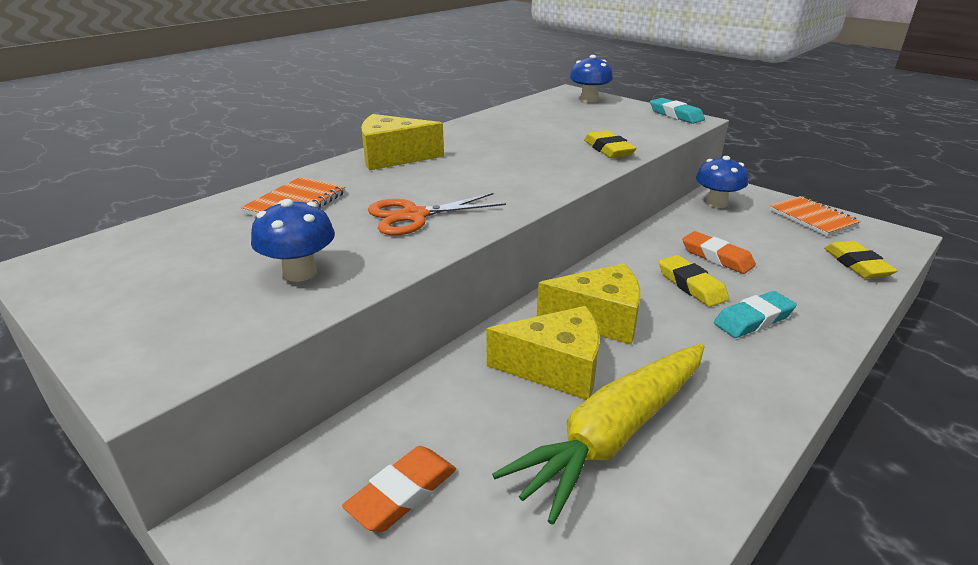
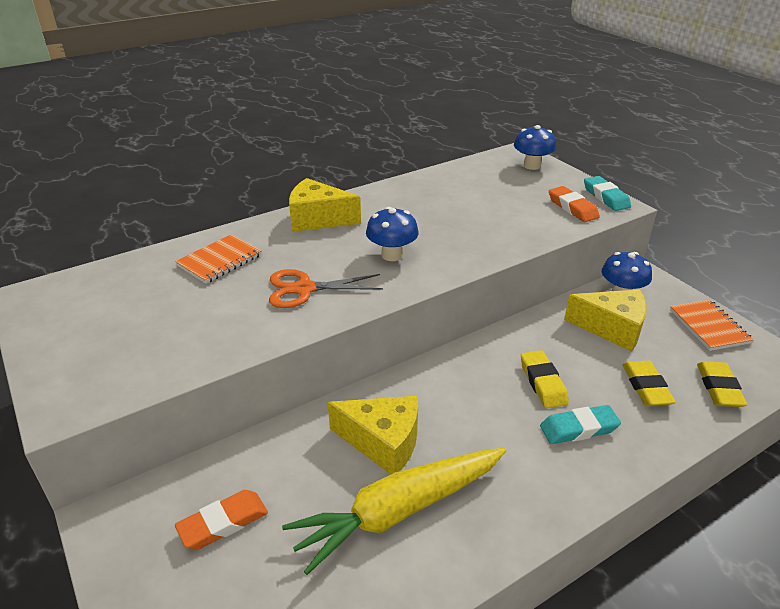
camera: 15 degrees right, 5 degrees up
blue mushroom [251,199,335,282] -> blue mushroom moved to [366,207,419,261]
yellow cheese [537,264,640,345] -> yellow cheese moved to [564,289,647,351]
yellow eraser [584,130,636,158] -> yellow eraser moved to [623,361,676,406]
orange eraser [682,231,756,274] -> orange eraser moved to [549,186,600,222]

